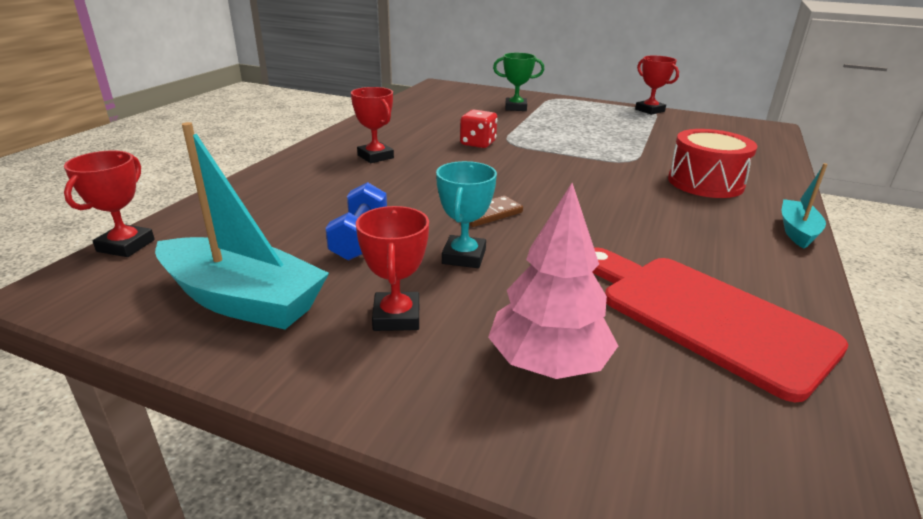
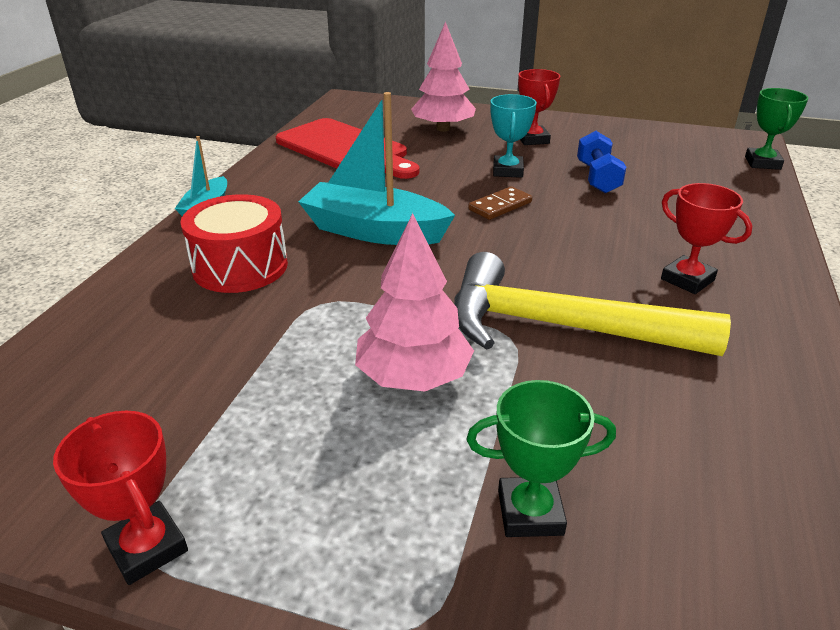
camera: 175 degrees right, 5 degrees up
red trophy [64,151,155,257] -> green trophy [745,88,808,170]
turquoise boat [155,122,329,330] -> turquoise boat moved to [298,92,455,245]
red dice [460,109,497,148] -> yellow hammer [454,252,731,356]
none -> pink tree [355,213,474,391]

